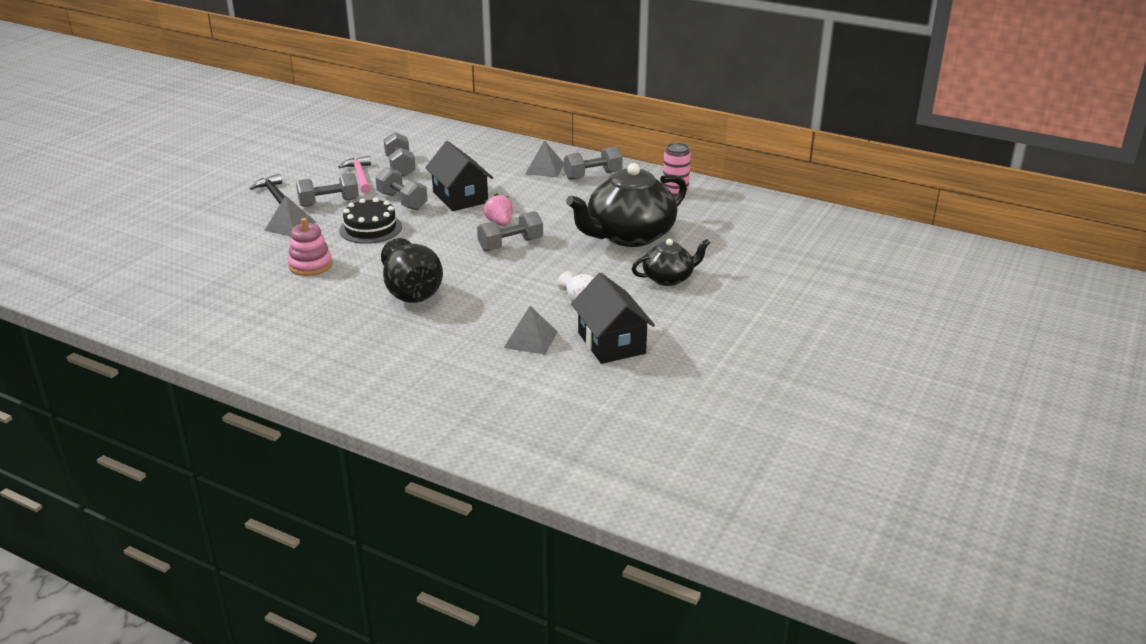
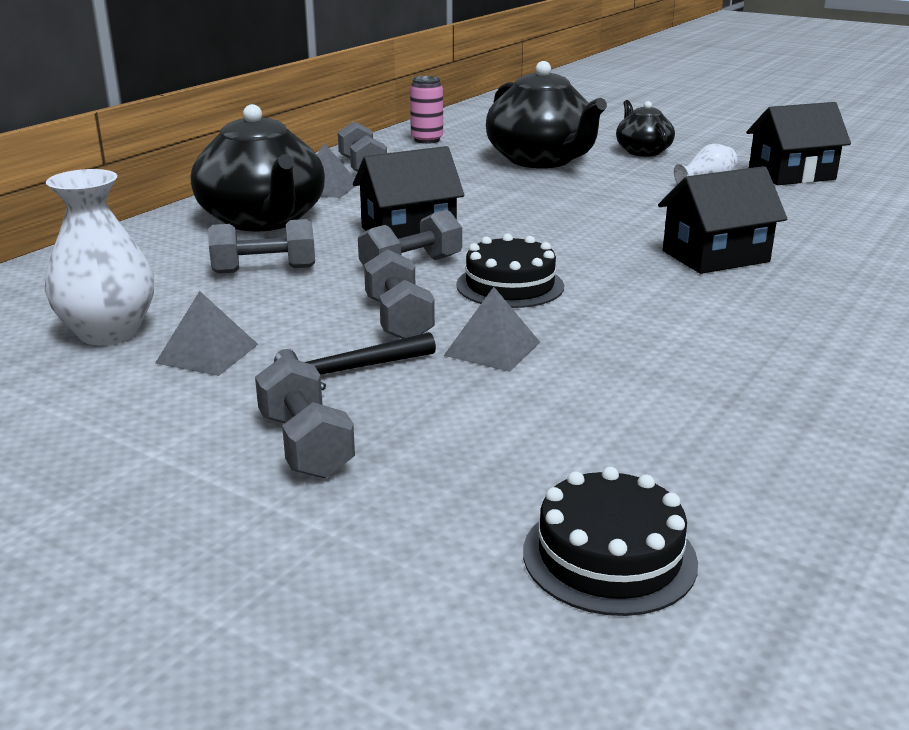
camera: 85 degrees left, 5 degrees down
pink stacking toy [288,218,332,276] -> none
pink hammer [338,156,371,194] -> none
black vase [381,238,443,303] -> black house [658,166,787,274]
grey dumbbell [477,211,543,251] -> grey dumbbell moved to [255,355,355,479]
pink strawberry [483,193,513,226] -> none
grey pyramid [504,306,558,355] -> grey pyramid moved to [155,291,258,376]
none -> white vase [45,169,154,345]
none -> black teapot [191,104,325,232]
none -> black cake [523,467,698,616]

